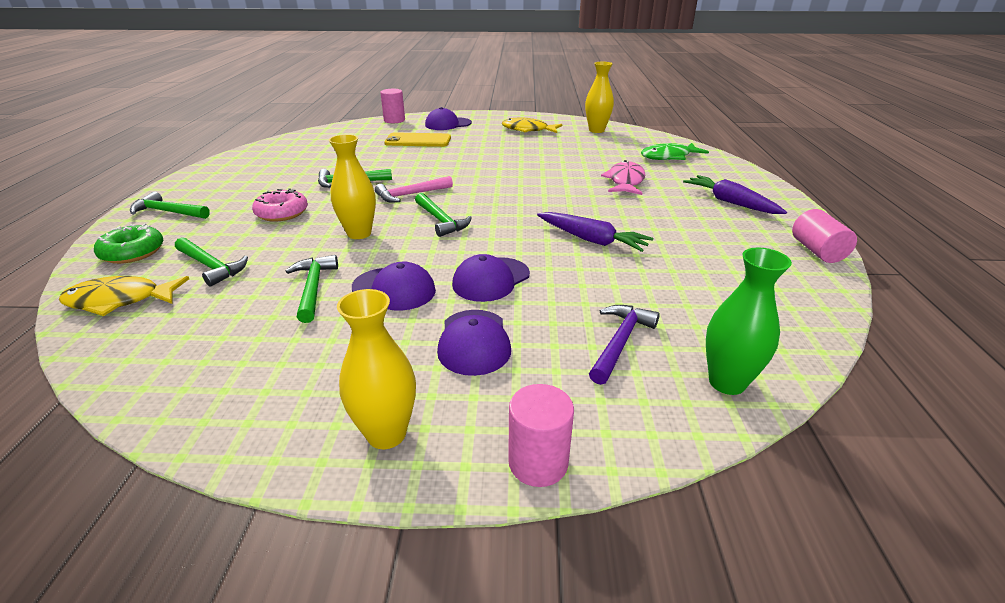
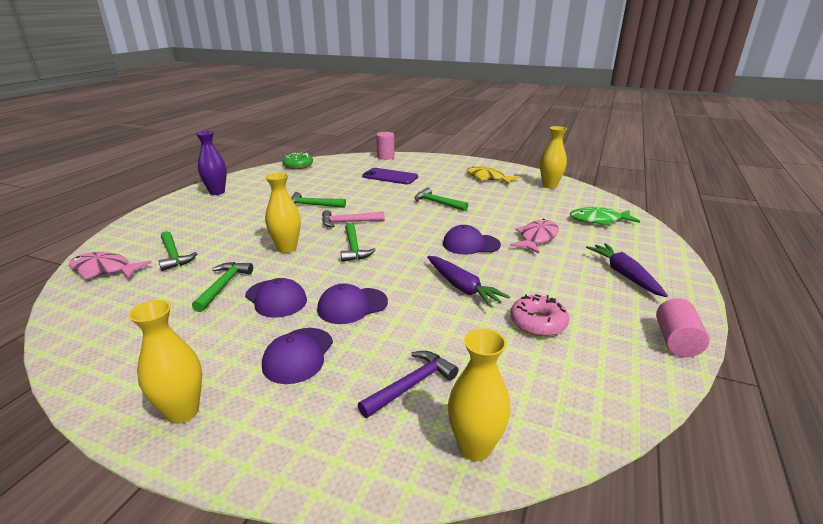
camera: 20 degrees right, 5 degrees down
yellow fish [59,276,189,316] -> pink fish [69,252,152,279]
green donut [94,223,164,264] -> green donut moved to [282,152,313,169]
green hammer [130,191,210,219] -> green hammer moved to [415,188,468,211]
pink donut [252,188,308,222] -> pink donut moved to [510,294,569,336]
yellow phone [384,132,451,147] -> purple phone [363,168,418,184]
purple cap [425,107,472,130] -> purple cap moved to [443,225,501,255]
pink cylinder [508,384,574,487] -> none
green vase [706,247,792,395] -> yellow vase [448,329,511,461]
none -> purple vase [196,131,227,195]

